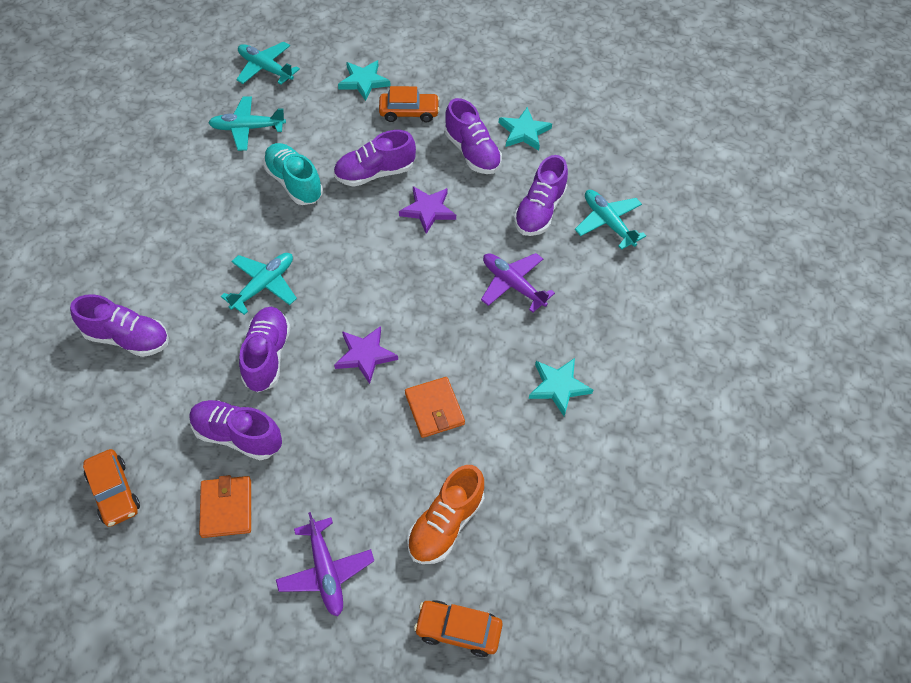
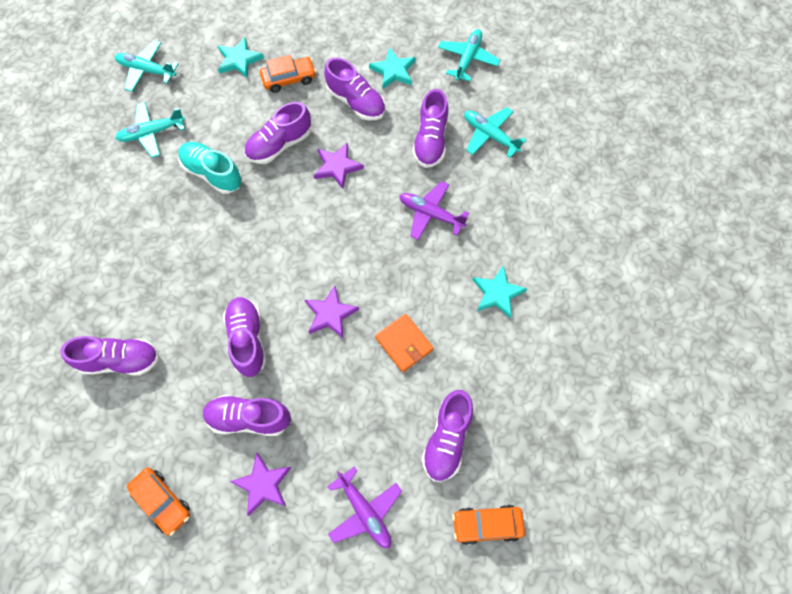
camera: 15 degrees left, 10 degrees up
orange wallet [199,475,251,538] -> purple star [230,453,291,516]
turquoise plane [221,253,297,315] -> turquoise plane moved to [438,29,500,81]
orange shoe [407,465,484,564] -> purple shoe [422,390,473,482]

